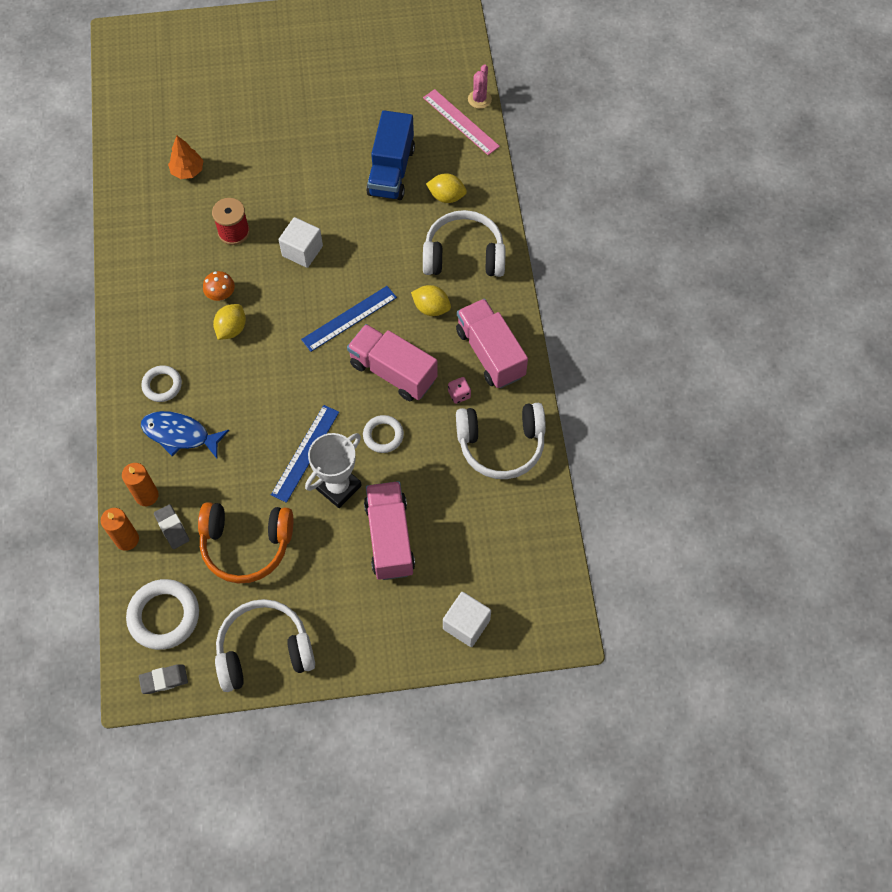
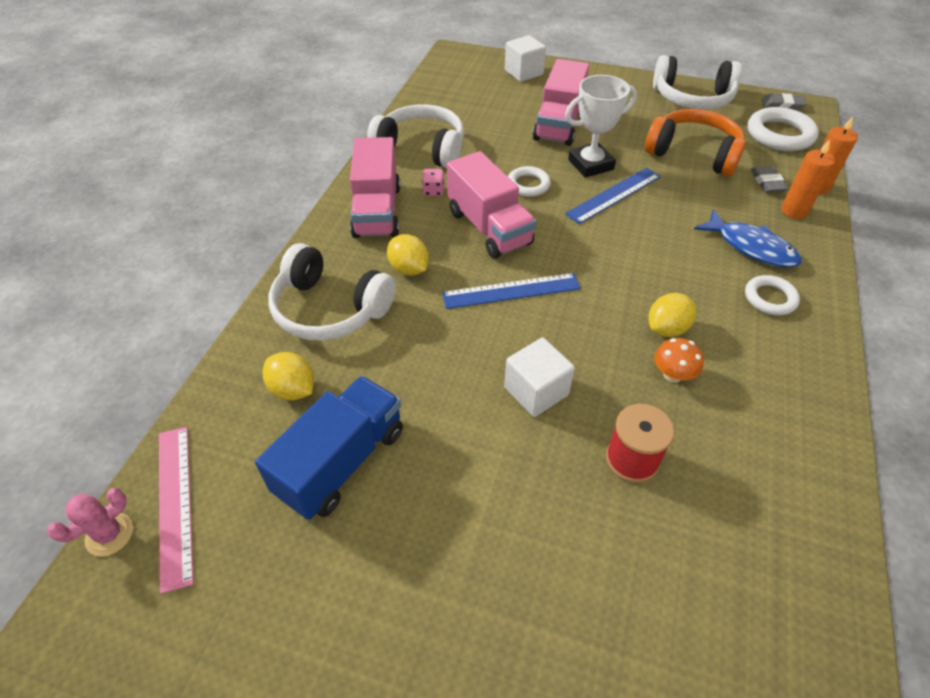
camera: 155 degrees left, 15 degrees down
orange tree [168,136,204,179] -> none

